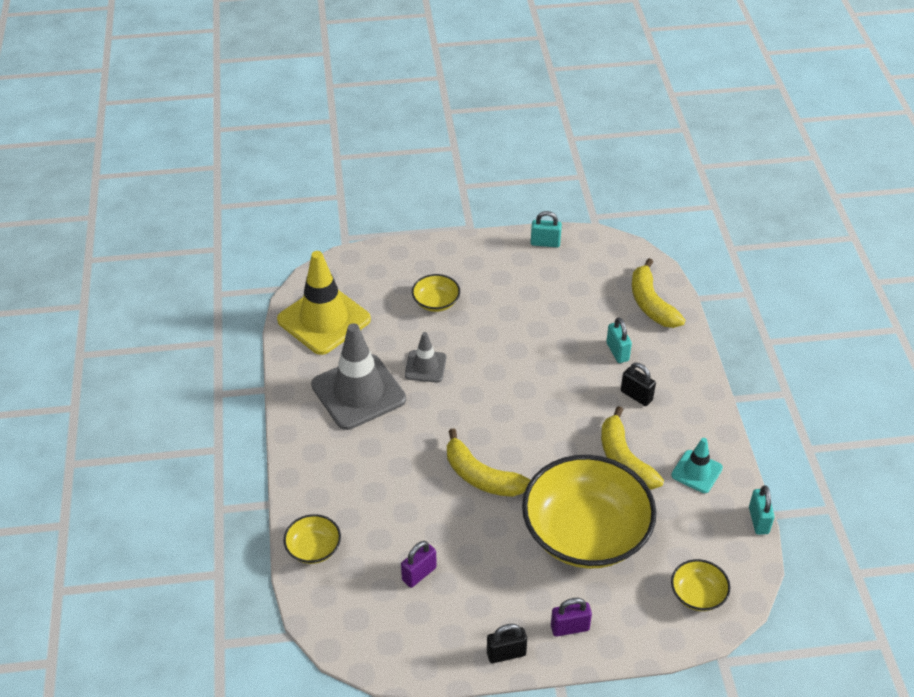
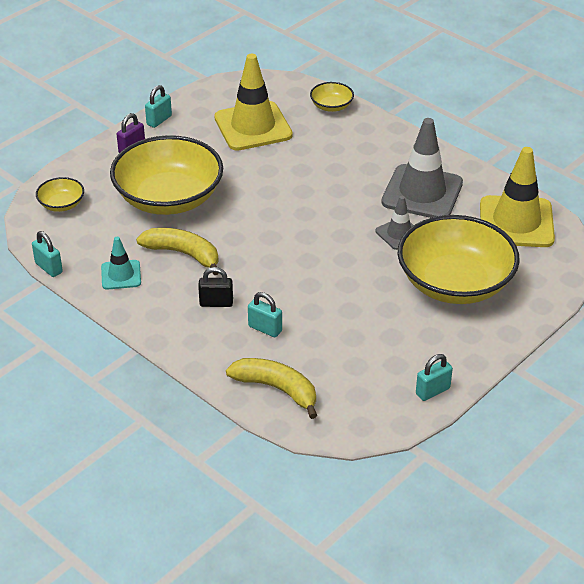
camera: 140 degrees right, 5 degrees down
purple padlock [401,541,437,588] -> yellow traffic cone [214,54,293,151]
yellow bowl [412,274,460,312] -> yellow bowl [397,215,520,304], size x2.33
yellow banana [447,429,531,497] -> none
black padlock [487,624,527,663] -> turquoise padlock [145,85,172,128]

